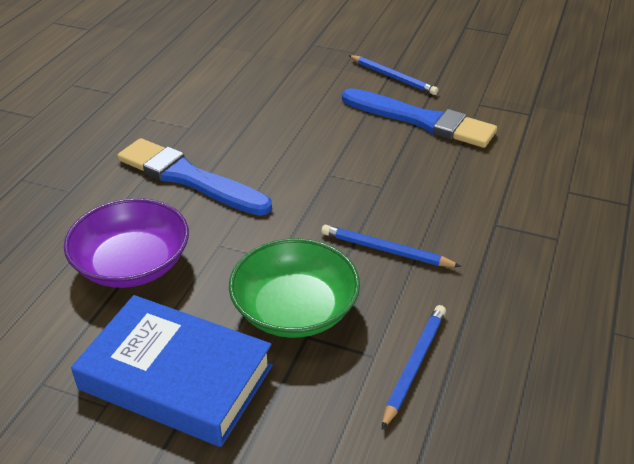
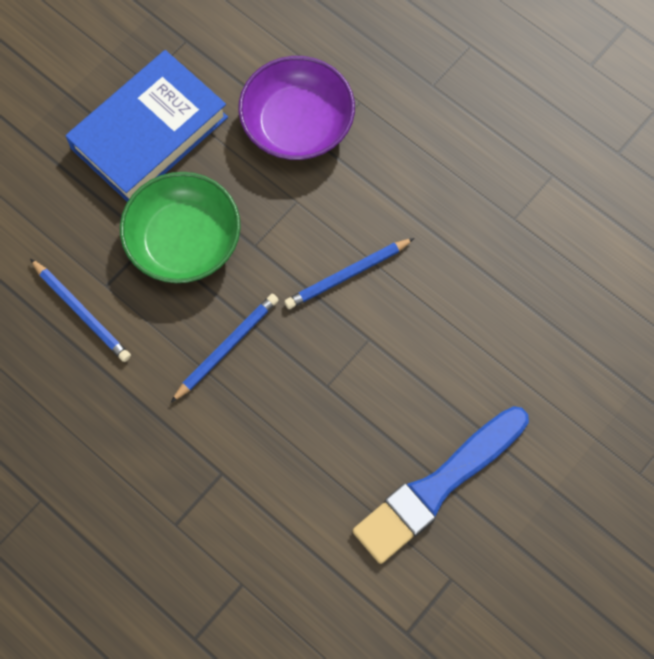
camera: 110 degrees right, 30 degrees up
blue brush [117,138,272,216] -> none
blue pencil [348,55,438,95] -> blue pencil moved to [284,238,414,309]

